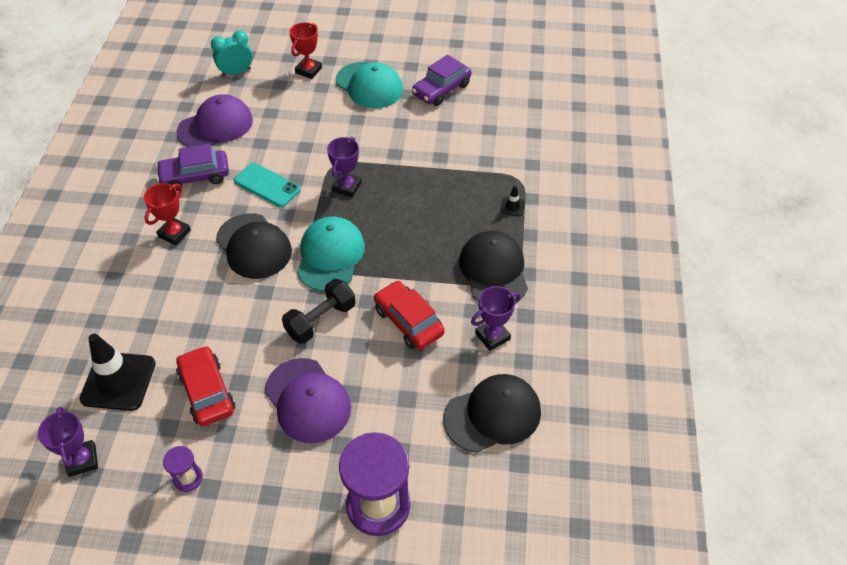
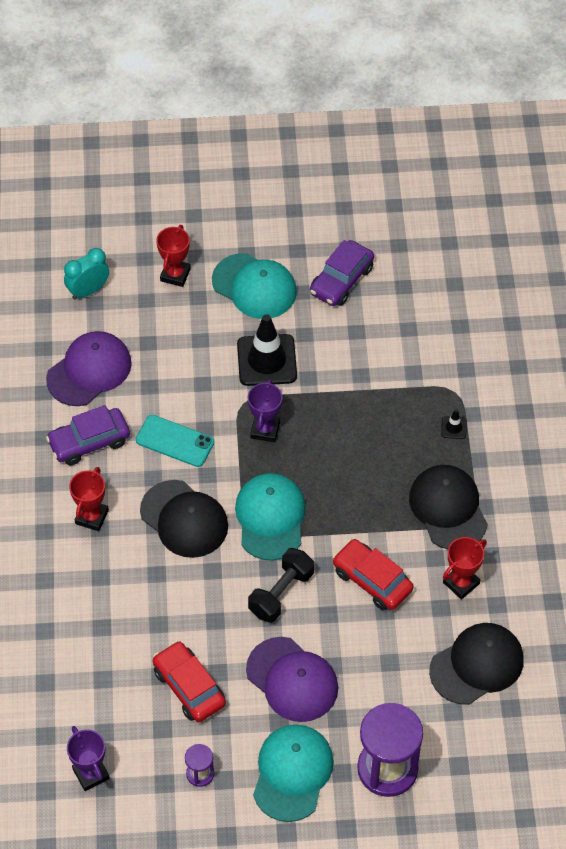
camera: 10 degrees left, 5 degrees up
black traffic cone [80,334,156,411] -> black traffic cone moved to [237,314,297,386]
purple trophy [471,286,521,351] -> red trophy [443,537,487,600]
none -> turquoise cap [253,724,334,822]

